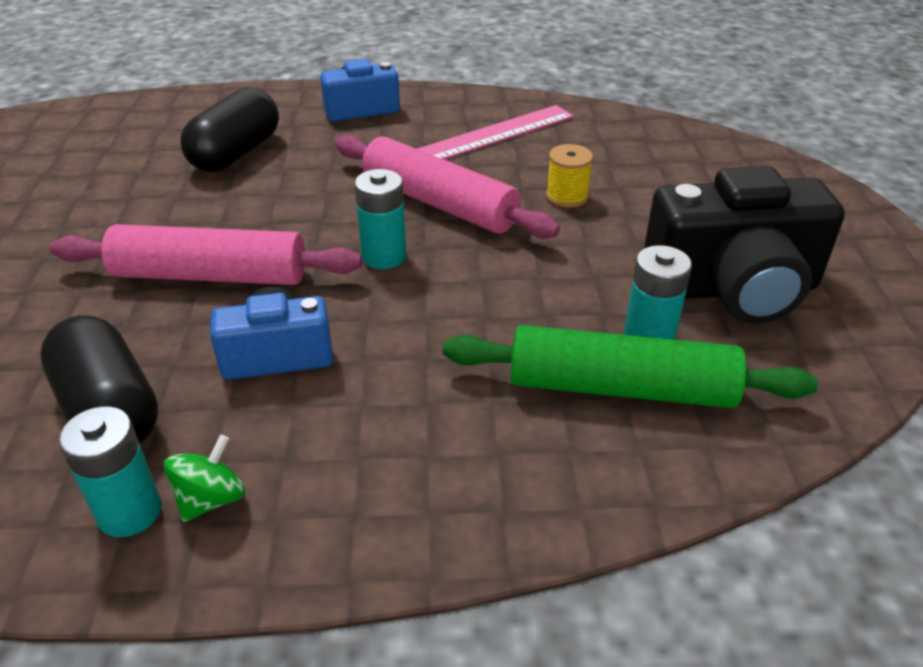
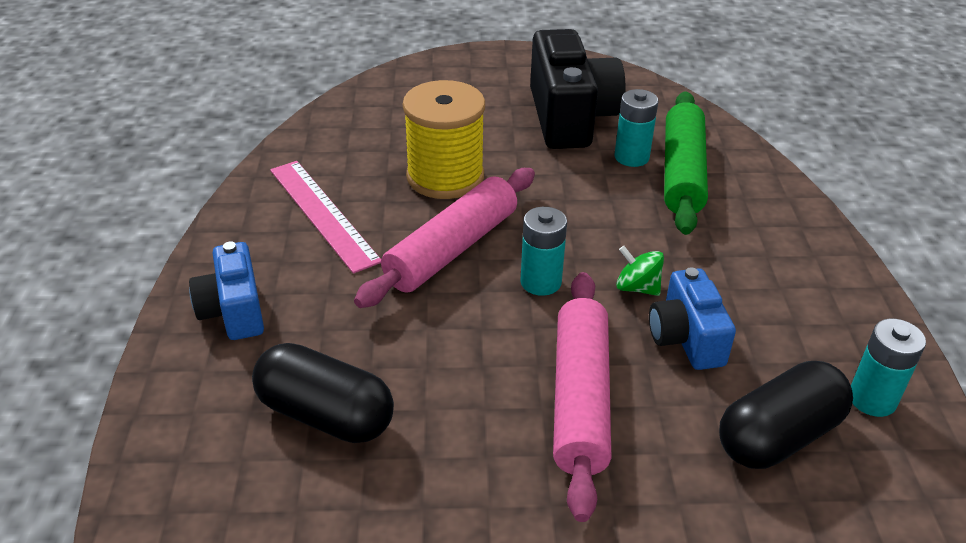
camera: 90 degrees left, 0 degrees up
green spinning top [163,434,245,522] -> green spinning top moved to [616,246,664,296]
yellow spool [546,144,593,208] -> yellow spool [403,80,485,199], size x2.08

